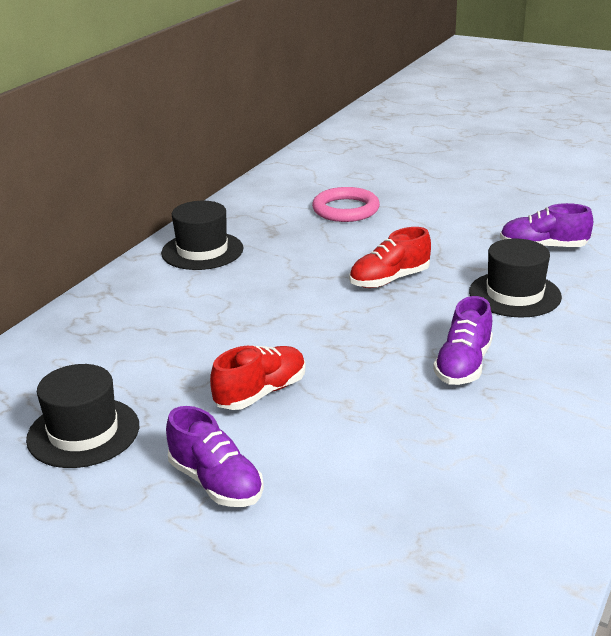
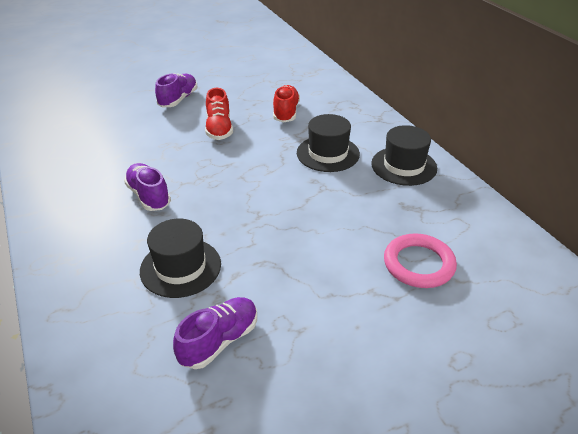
camera: 125 degrees right, 10 degrees up
black hat [26,364,139,468] -> black hat moved to [297,114,360,172]
purple shoe [166,406,264,507] -> purple shoe turned 120 degrees clockwise [155,73,197,107]
red shoe [349,227,431,288] -> red shoe moved to [273,85,300,123]

